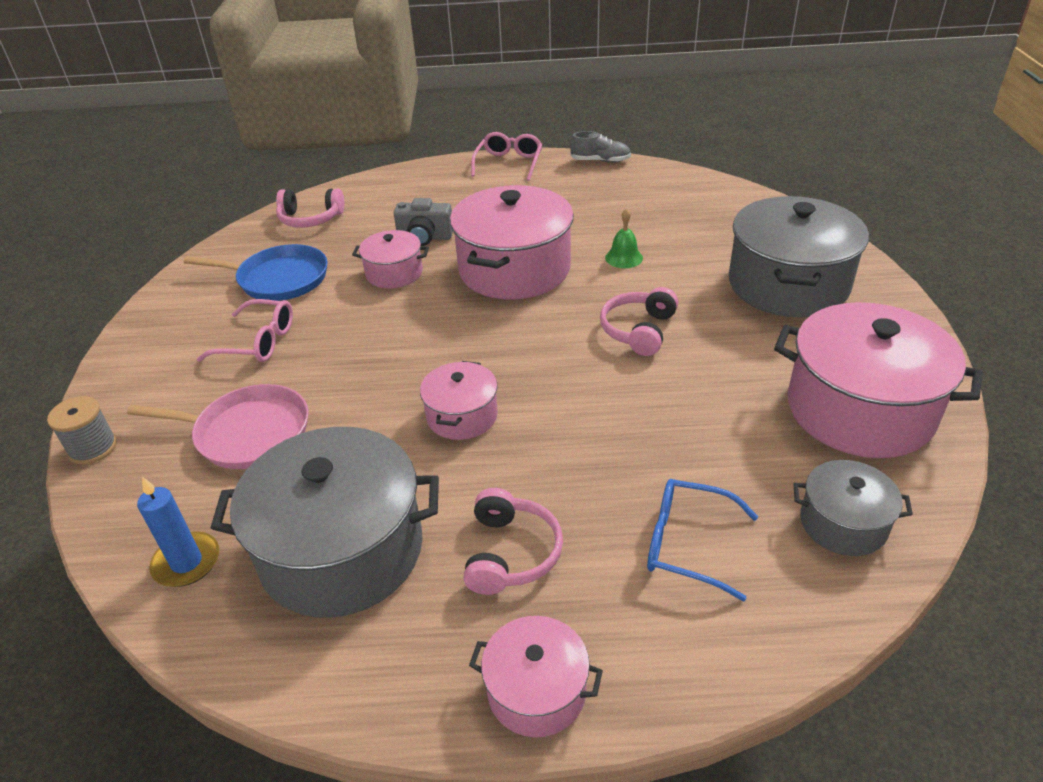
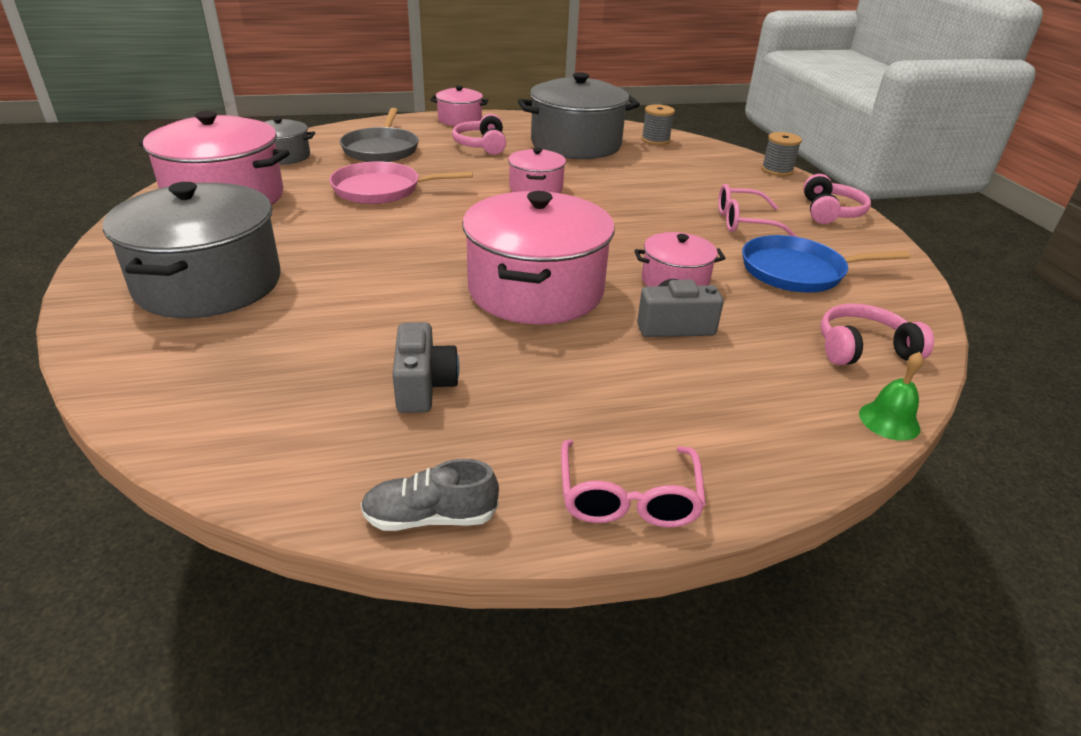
camera: 165 degrees right, 5 degrees down
pink pan [127,384,309,469] -> pink pan moved to [329,161,473,204]
blue candle [137,477,219,587] -> grey spool [641,104,675,145]
pink headphones [600,287,678,356] -> pink headphones moved to [803,174,871,224]
green bell [605,208,643,268] -> green bell moved to [859,352,924,441]
blue glasses [647,479,758,601] -> grey pan [340,108,419,162]
none -> grey camera [392,322,459,413]

